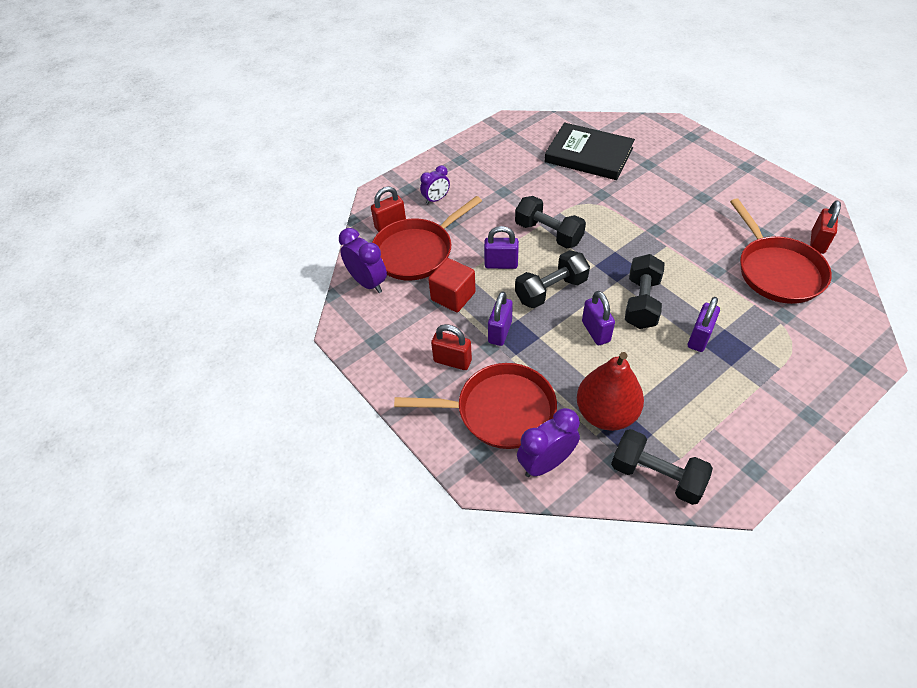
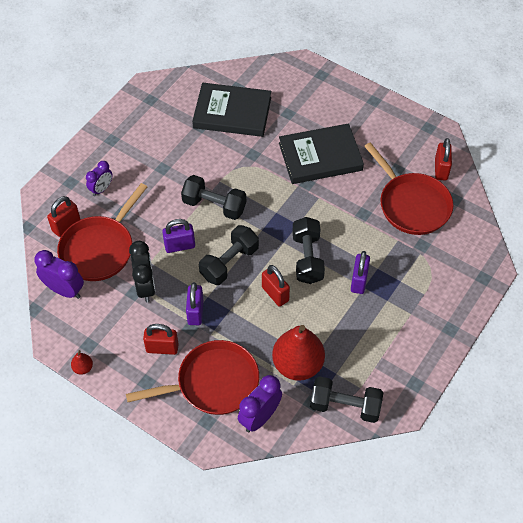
camera: 20 degrees left, 5 degrees up
red cube [428,258,476,312] -> black clock [129,241,155,302]
purple padlock [582,291,615,345] -> red padlock [262,265,290,307]
none -> red pear [71,350,93,375]
none -> black book [279,123,364,184]

